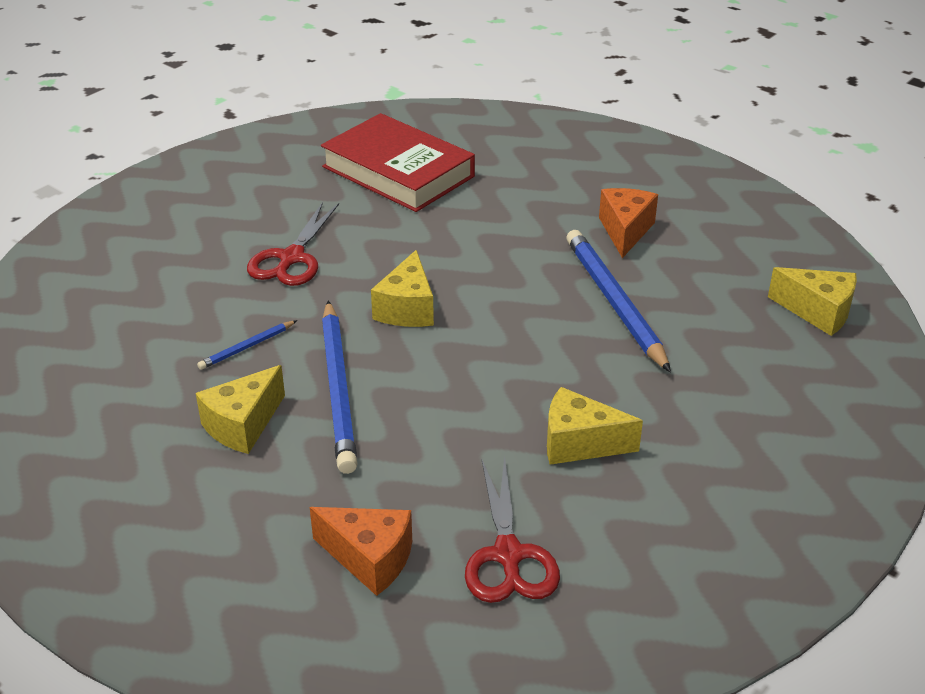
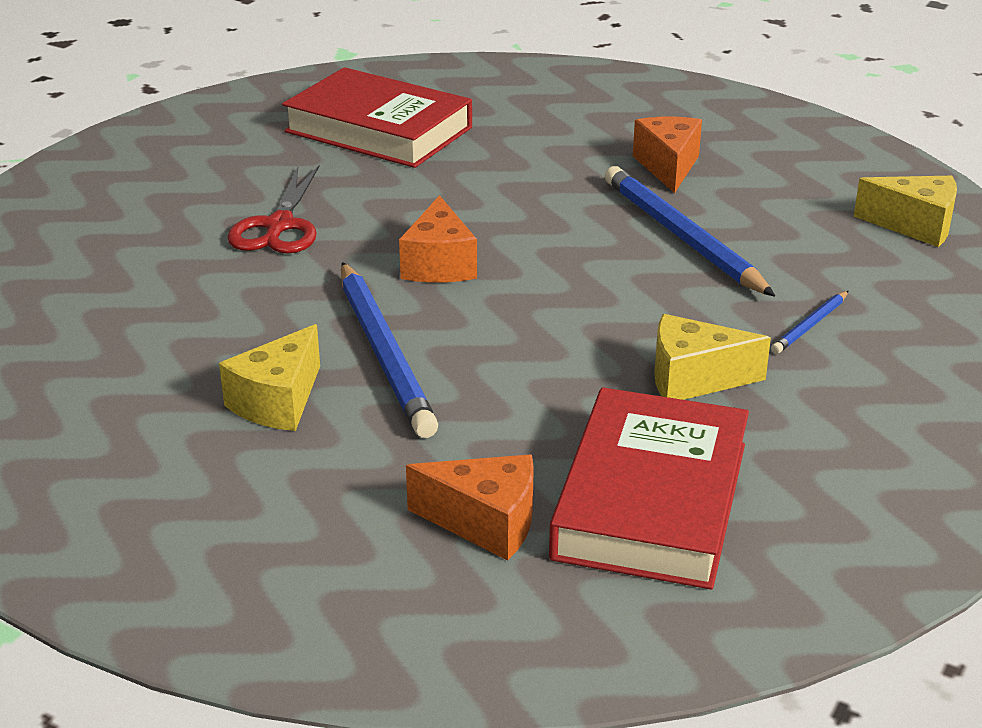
camera: 10 degrees left, 5 degrees down
blue pencil [197,320,297,370] -> blue pencil moved to [771,291,848,354]
yellow cheese [371,250,434,327] -> orange cheese [399,195,477,283]
red scissors [465,455,560,603] -> red book [549,387,749,590]

